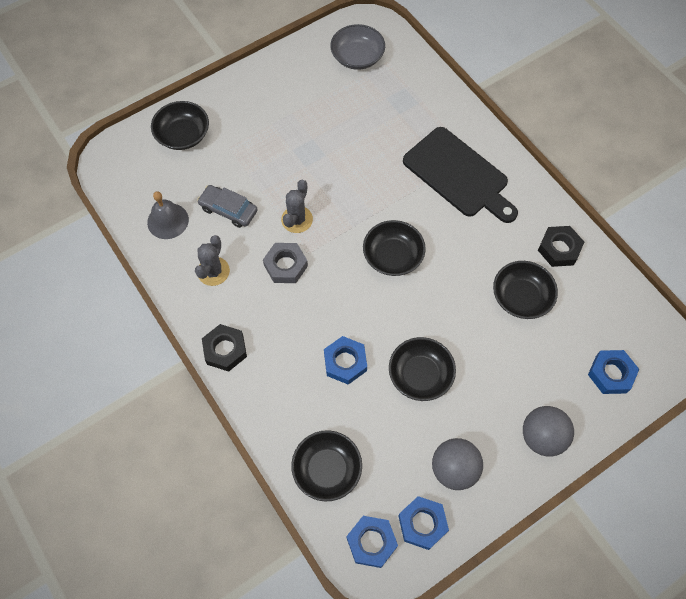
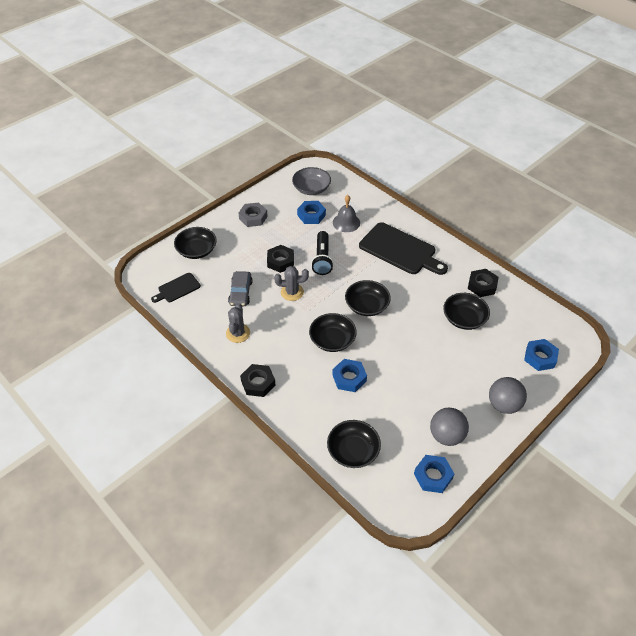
camera: 10 degrees left, 15 degrees down
grey bell [147,191,189,239] -> grey bell moved to [333,195,360,232]
grey car [197,185,258,228] -> grey car turned 105 degrees counterclockwise [228,271,253,306]
grey nut [263,243,308,283] -> grey nut moved to [238,203,268,227]
grey cactus [281,180,313,233] -> grey cactus turned 75 degrees clockwise [274,266,309,301]
blue nut [347,516,398,568] -> blue nut moved to [297,201,326,224]
black bowl [389,337,456,401] -> black bowl moved to [309,313,357,352]
none -> black cutting board [151,273,201,303]
none -> black nut [267,245,294,273]
none -> black flashlight [311,231,334,275]

